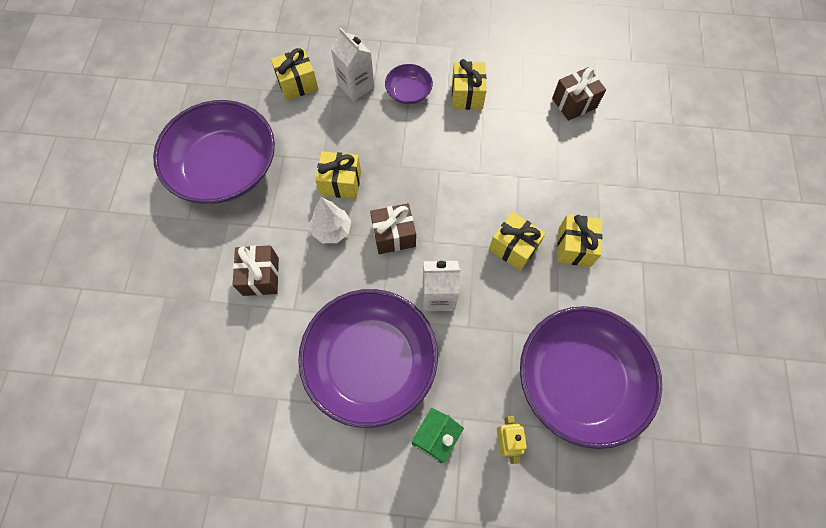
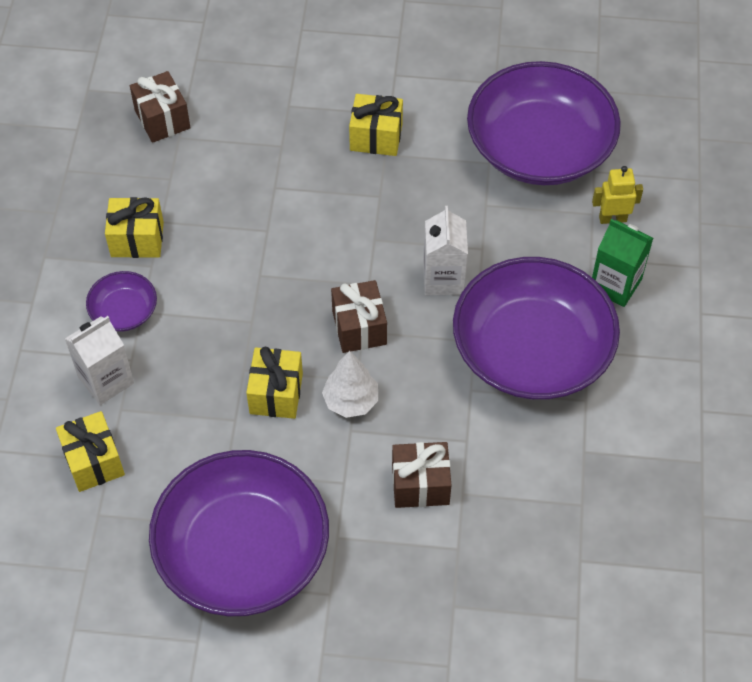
camera: 90 degrees left, 10 degrees down
yellow gift [489,212,546,271] -> none

